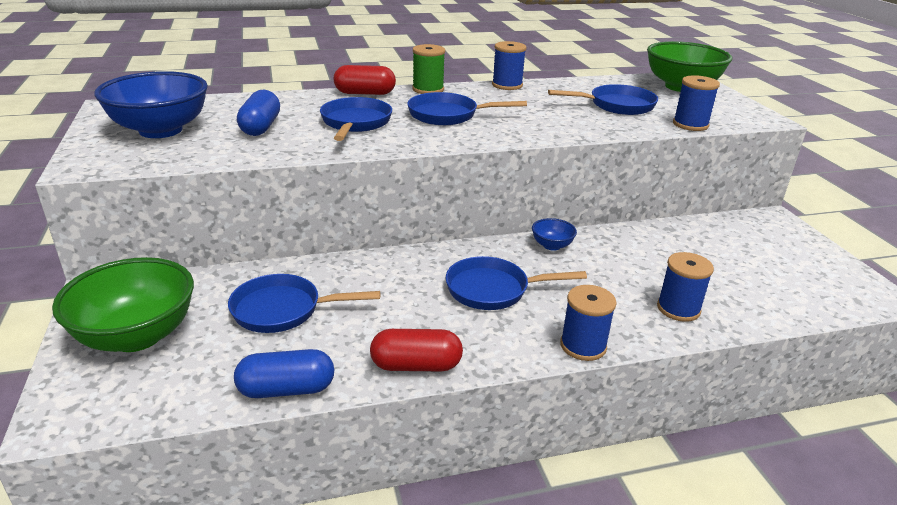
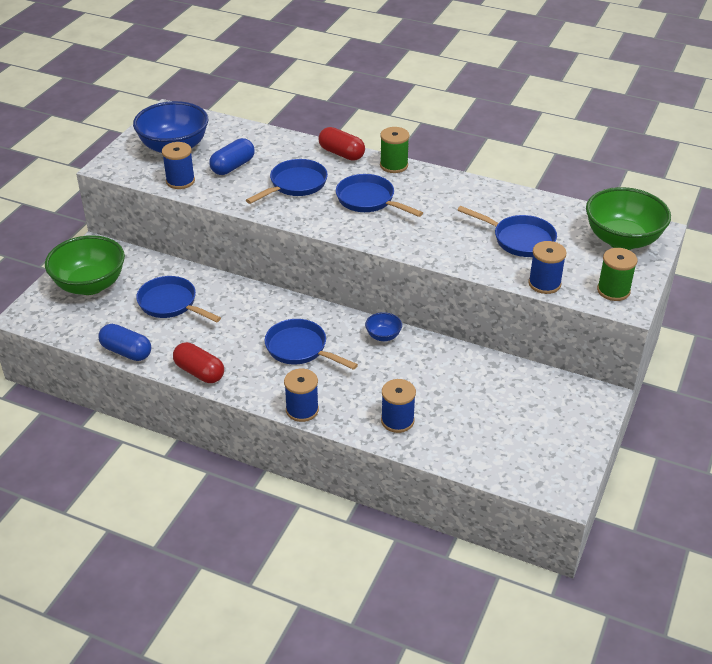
camera: 40 degrees right, 10 degrees up
blue spool [492,41,526,90] -> blue spool moved to [162,142,195,189]
none -> green spool [597,248,637,301]

